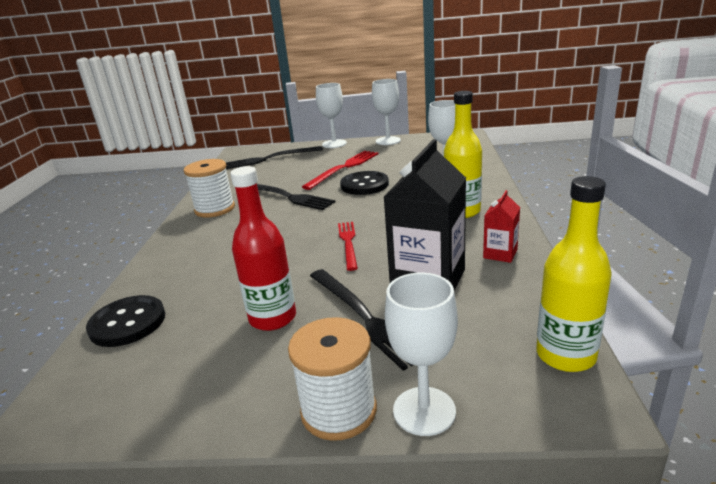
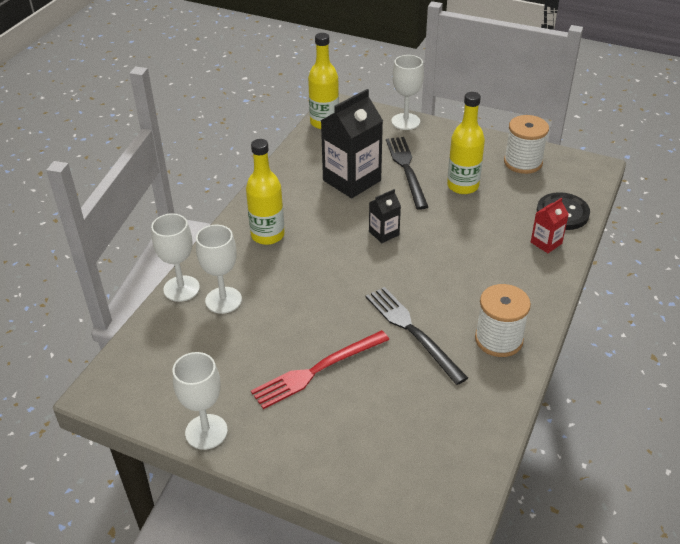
camera: 160 degrees left, 15 degrees up
black fork [226,146,323,169] -> none
red bottle [230,166,296,331] -> yellow bottle [447,92,485,194]
white spool [288,317,377,441] -> white spool moved to [504,115,549,174]
white goblet [316,83,347,148] -> white goblet moved to [151,213,200,302]
red fork [338,222,358,271] -> black carton [369,189,401,243]
black button [340,171,389,195] -> none
red carton [483,190,520,263] -> red carton moved to [531,198,569,253]

